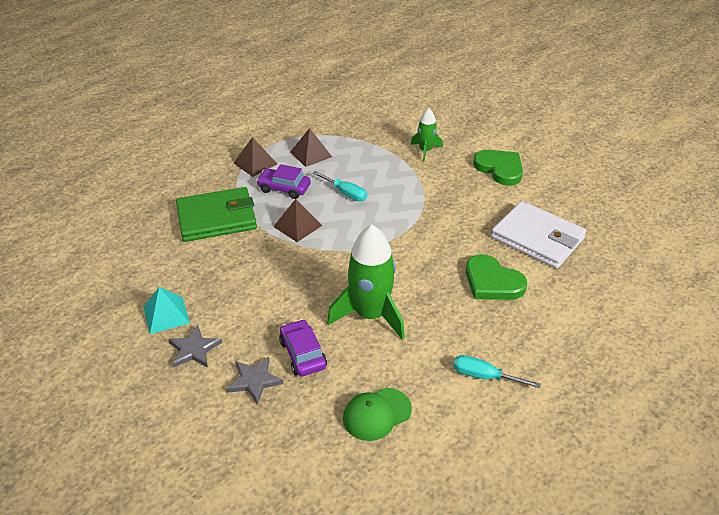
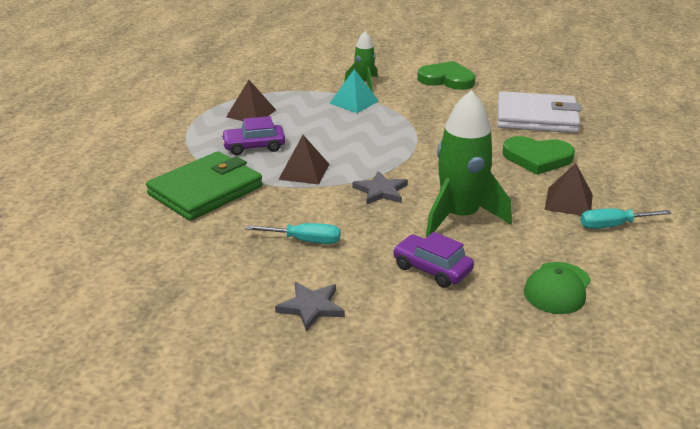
camera: 30 degrees left, 10 degrees down
turquoise pyramid [144,287,190,334] -> turquoise pyramid moved to [329,69,379,113]
grey star [227,356,284,405] -> grey star moved to [352,171,408,205]
brown pyramid [234,137,277,177] -> brown pyramid moved to [545,163,593,215]
turquoise screwdriver [313,171,367,201] -> turquoise screwdriver moved to [245,223,340,244]

